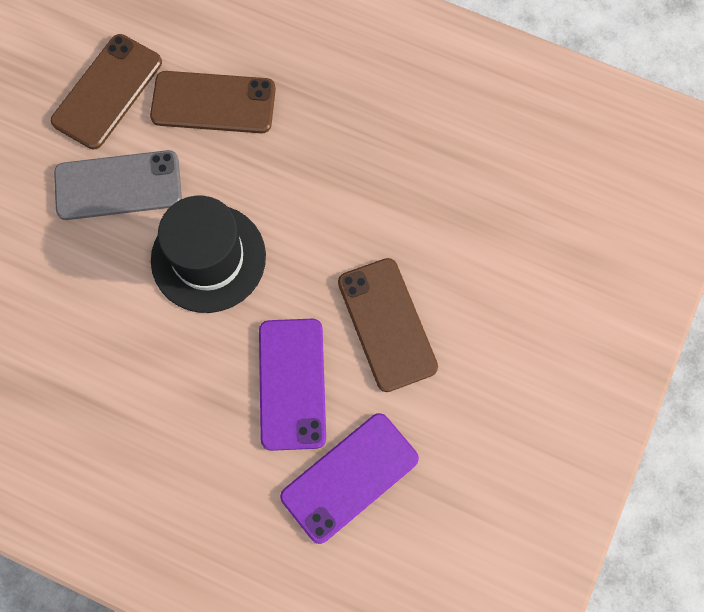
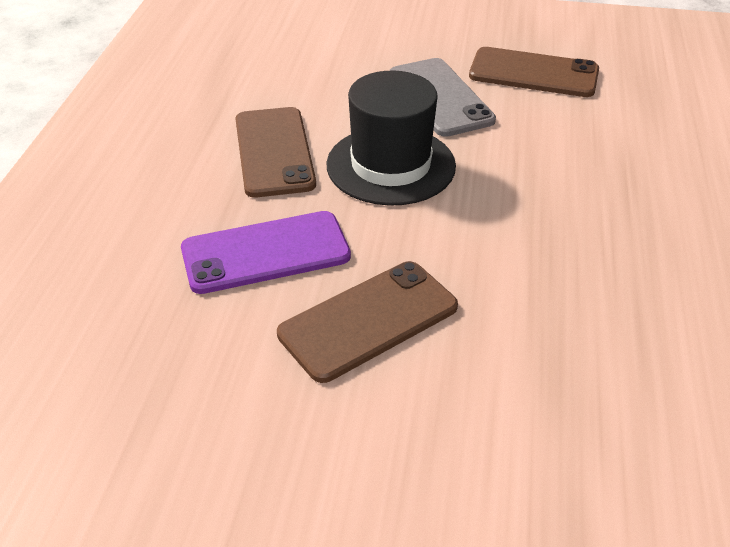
camera: 75 degrees right, 30 degrees down
brown phone [150,71,276,133] -> brown phone moved to [235,107,316,198]
purple phone [280,413,419,544] -> none

